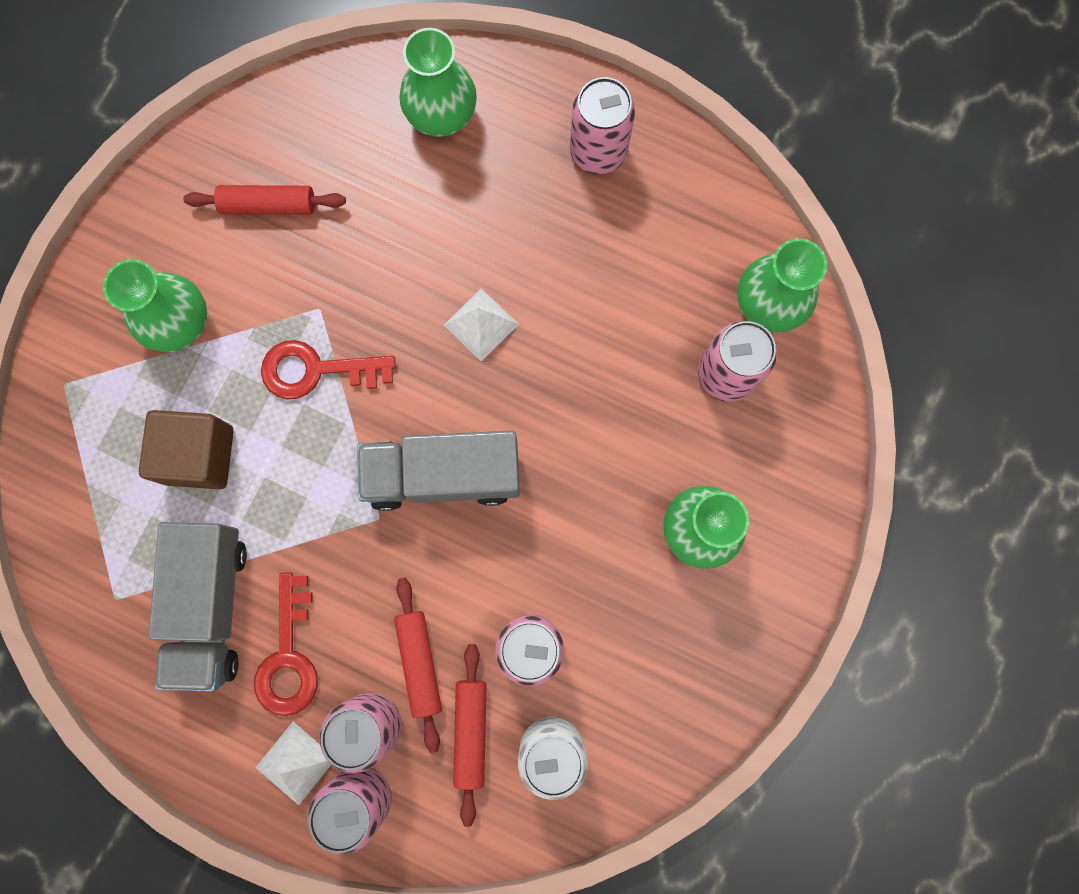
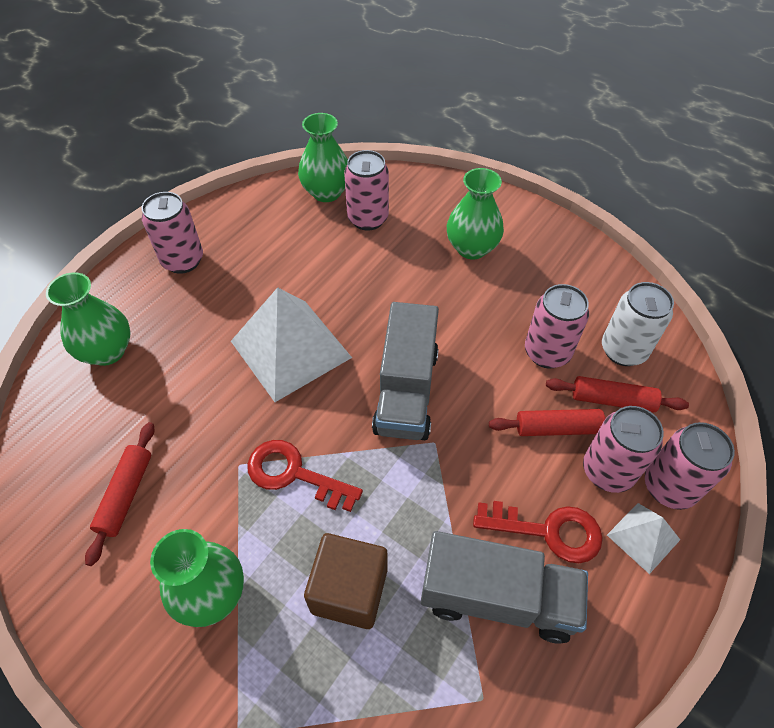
camera: 80 degrees left, 25 degrees down
red key [261,340,396,400] -> red key turned 105 degrees clockwise [247,440,363,512]
white pyramid [444,289,519,362] -> white pyramid [231,287,352,402], size x2.06

